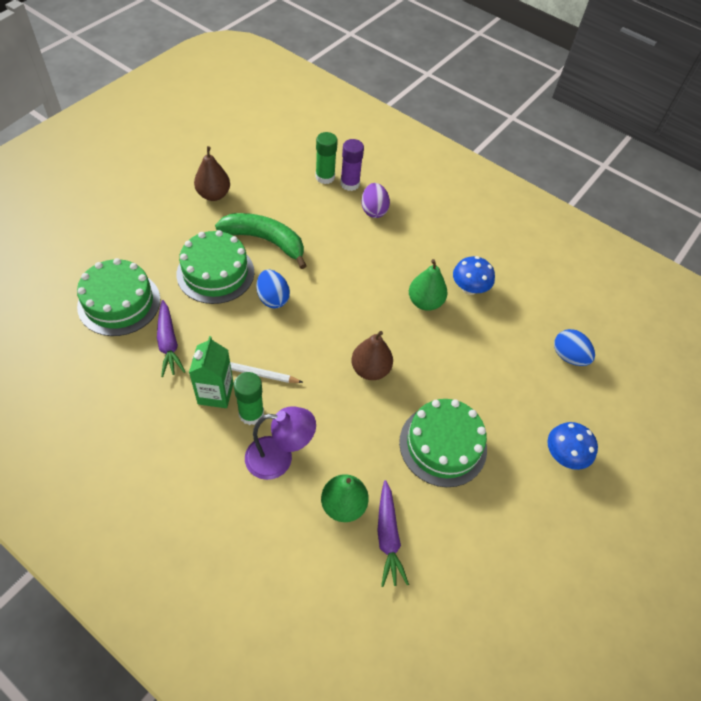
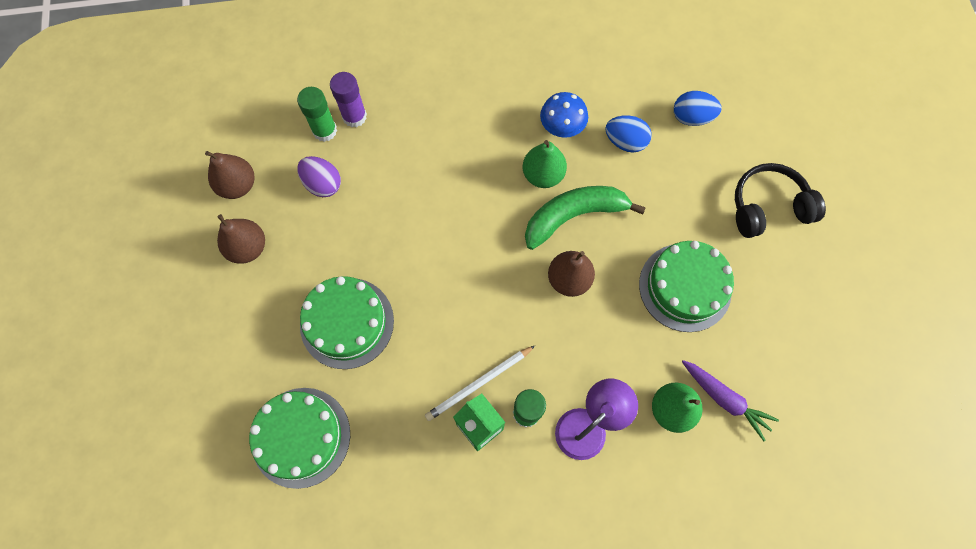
camera: 40 degrees left, 15 degrees up
purple carrot [157,300,186,377] -> none
green banana [215,213,307,269] -> green banana moved to [525,186,646,250]
blue egg [257,269,290,308] -> blue egg moved to [605,115,652,153]
purple egg [361,183,390,218] -> purple egg moved to [297,156,341,197]
blue mushroom [547,422,598,470] -> black headphones [735,163,826,238]
none -> brown pear [205,151,254,199]

